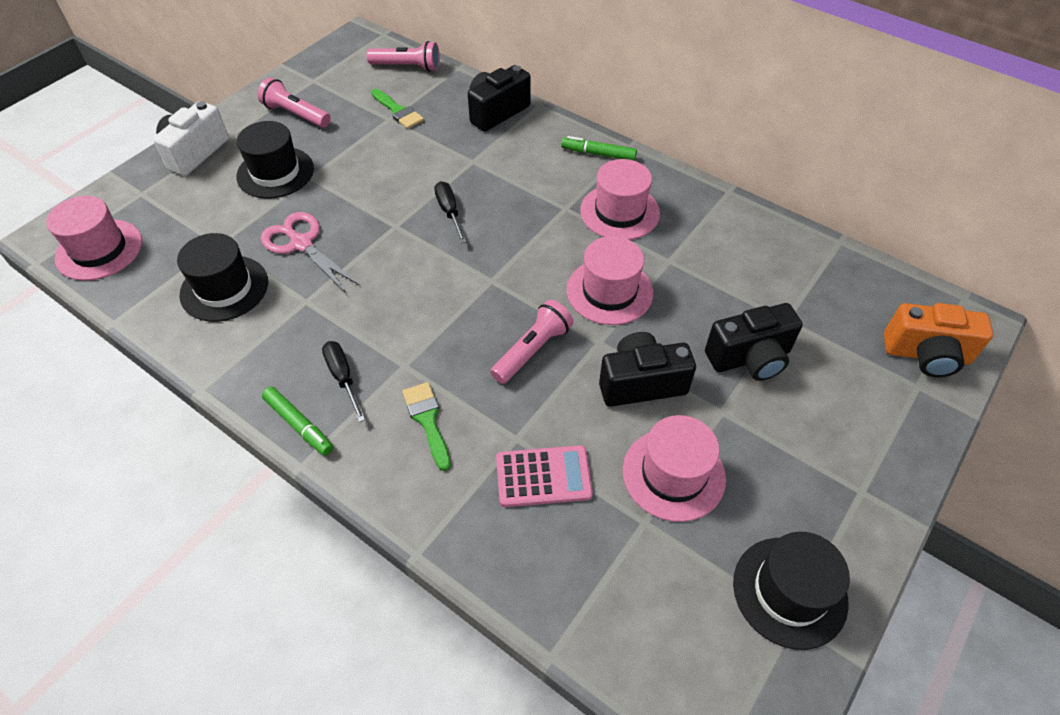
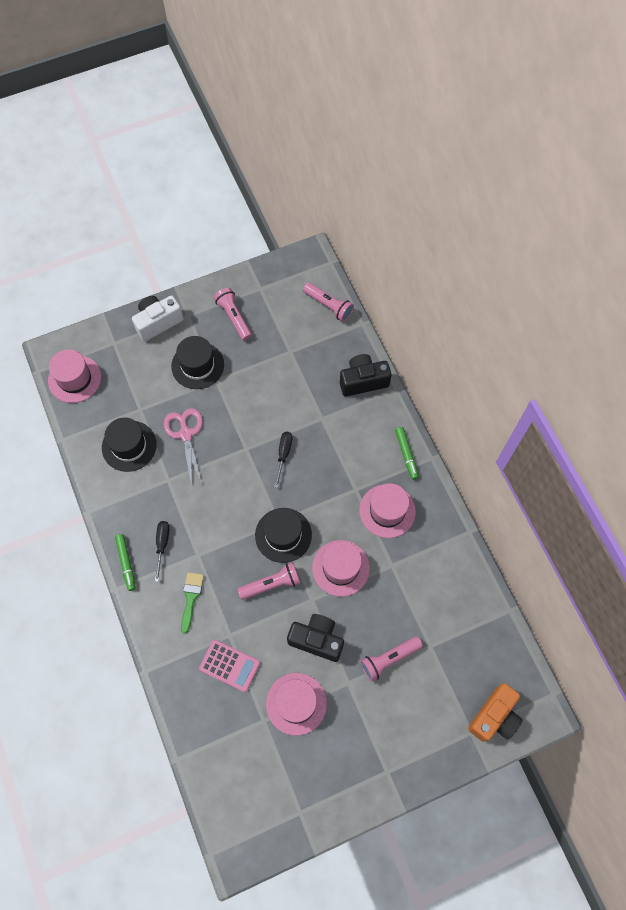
camera: 30 degrees right, 15 degrees up
green brush [371,89,424,129] -> none
green marker [561,136,637,161] -> green marker turned 150 degrees counterclockwise [395,427,419,480]
black camera [705,303,803,381] -> pink flashlight [360,636,423,682]
black hat [733,532,850,650] -> black hat moved to [255,508,312,563]
orange camera [884,303,993,377] -> orange camera turned 90 degrees counterclockwise [468,683,523,742]

